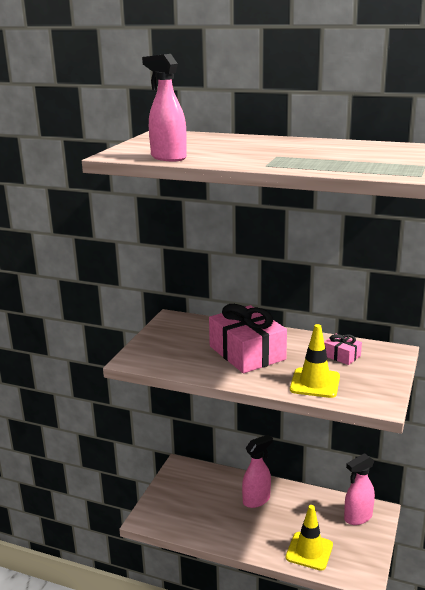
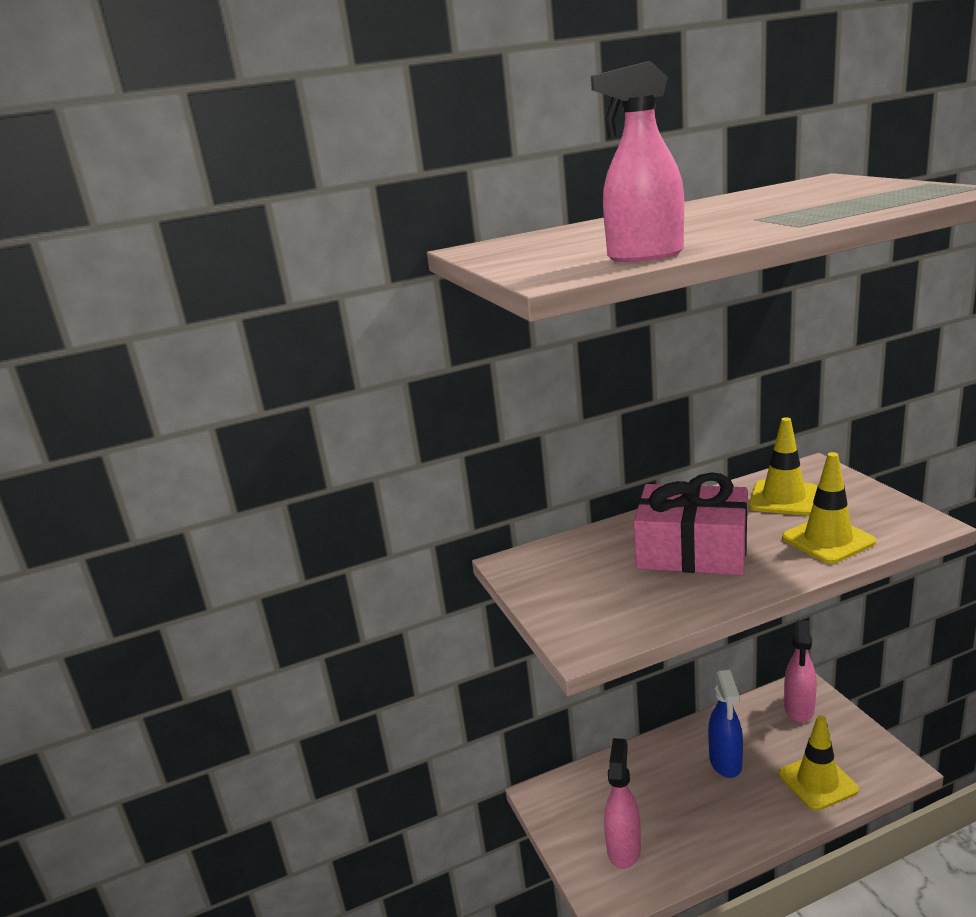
camera: 40 degrees left, 0 degrees up
pink spray bottle [242,435,273,508] -> pink spray bottle moved to [604,738,641,869]
pink gift [324,334,362,365] -> yellow traffic cone [749,417,818,516]
none -> blue spray bottle [708,670,743,778]

